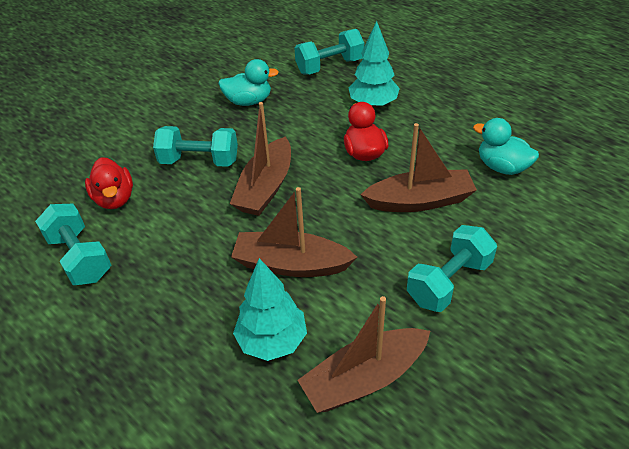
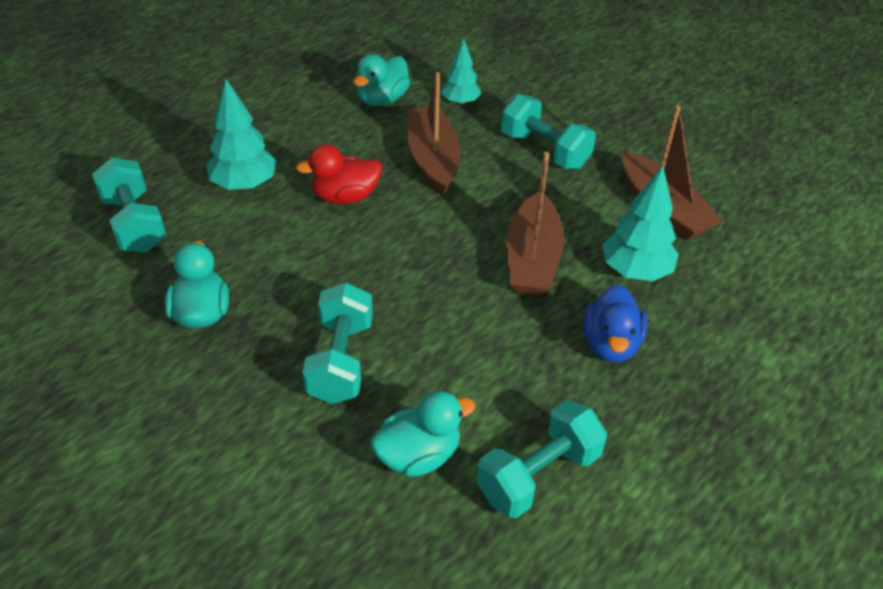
camera: 95 degrees left, 0 degrees up
red duck [85,157,133,209] -> turquoise duck [370,391,475,477]
brown boat [230,102,291,216] -> none
none -> turquoise tree [441,39,481,105]
none -> blue duck [583,285,647,362]

